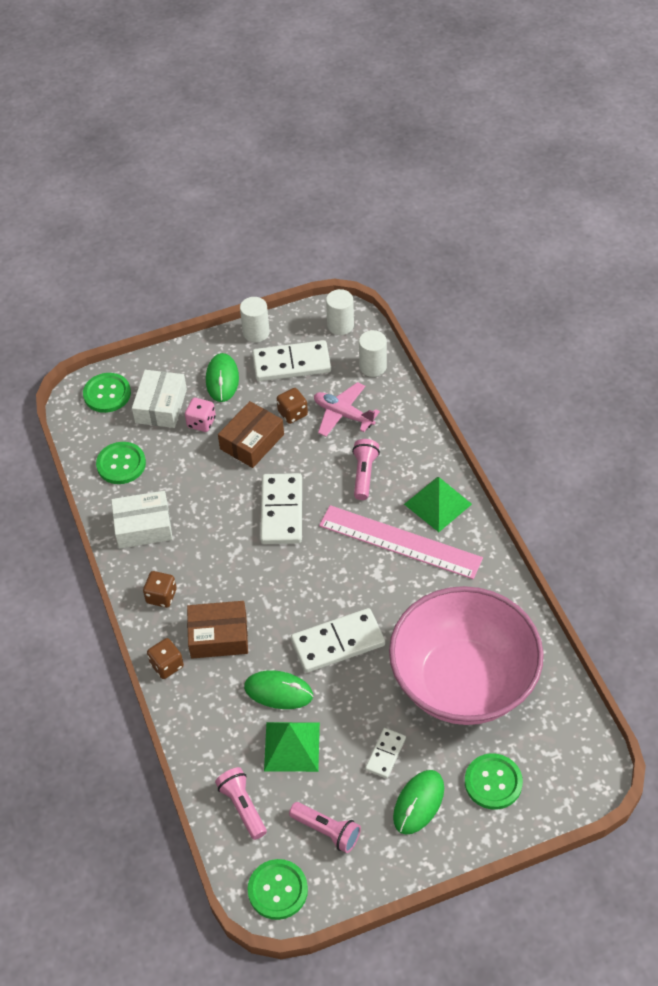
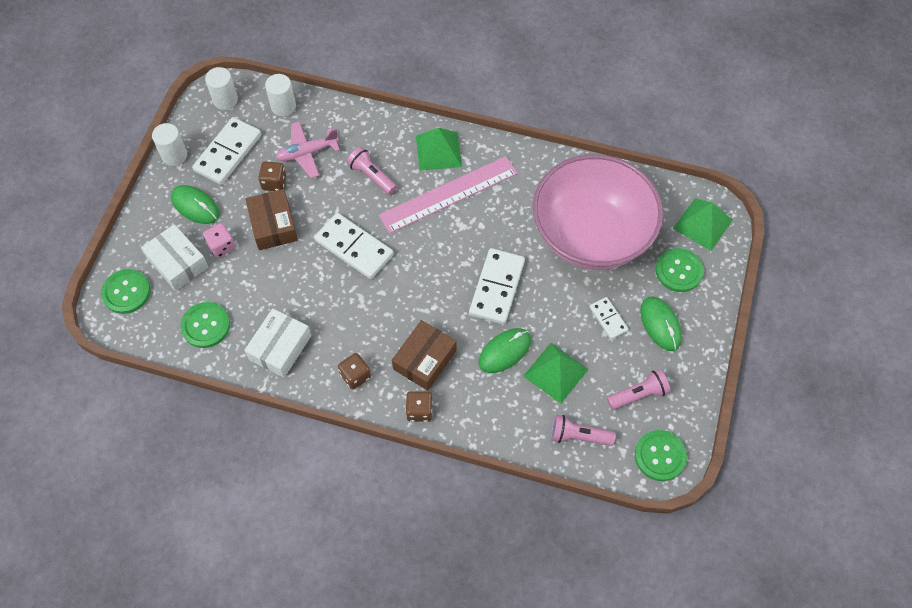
camera: 55 degrees left, 10 degrees up
none -> green pyramid [673,198,733,251]

